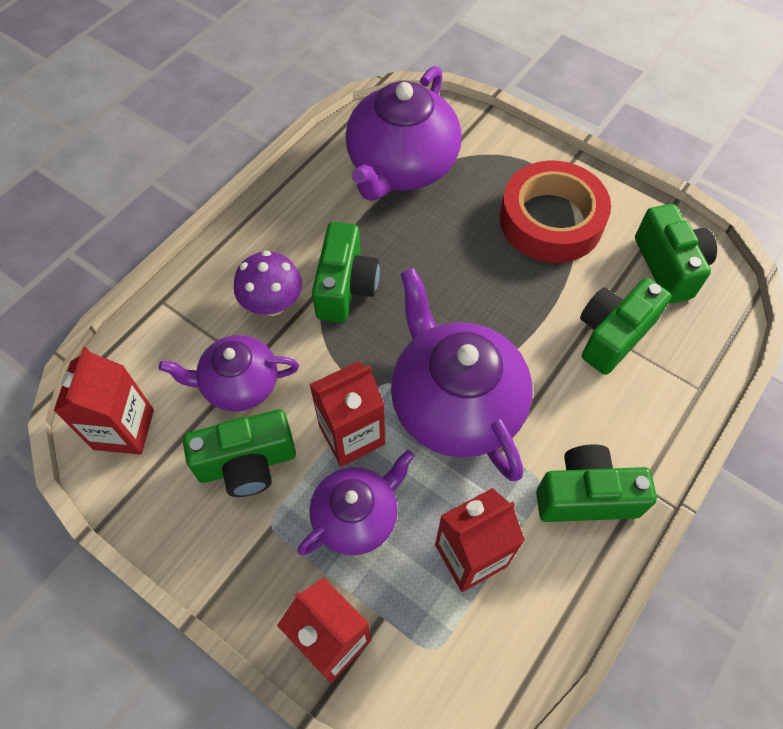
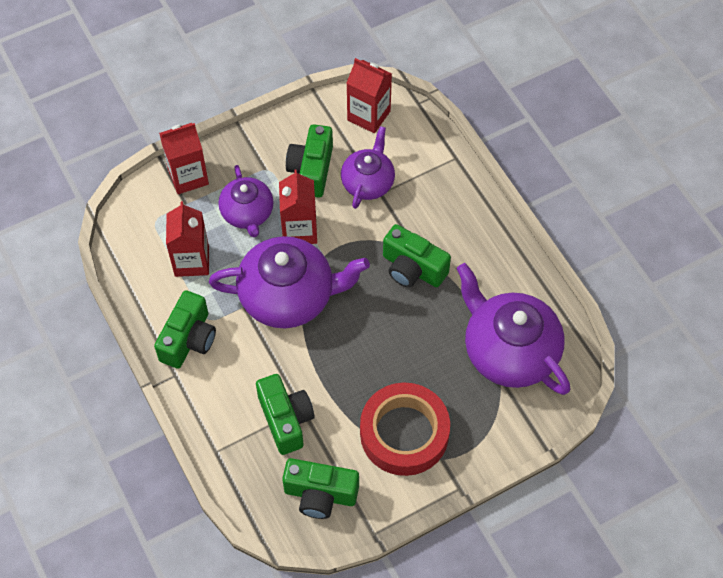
camera: 115 degrees right, 0 degrees up
purple mushroom [234,251,302,316] -> none

